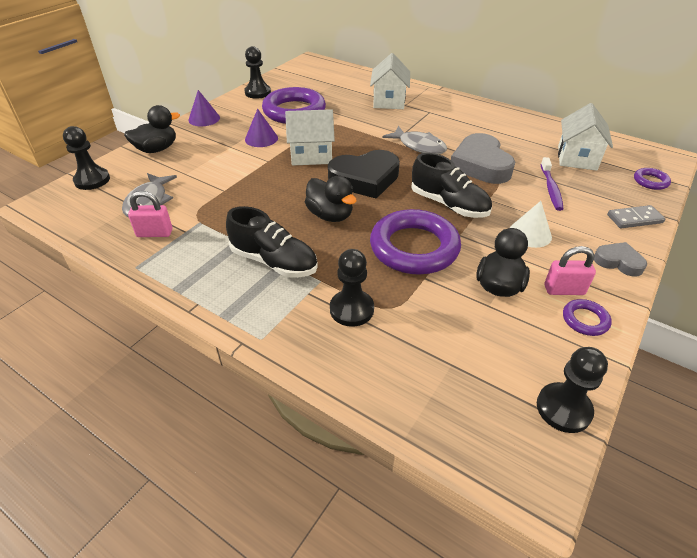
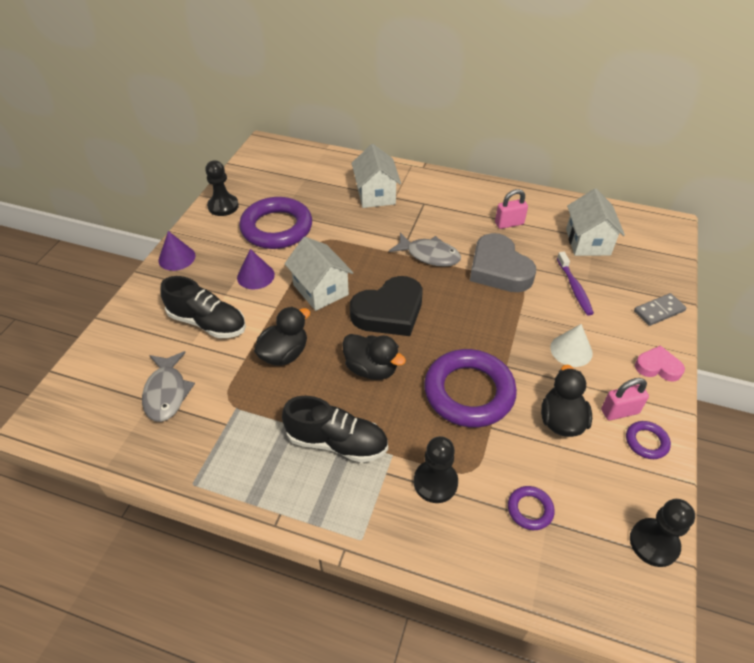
camera: 15 degrees left, 5 degrees up
black pawn [63,126,110,190] -> none
black duck [124,105,180,153] -> black duck moved to [254,307,310,365]
pink padlock [128,191,172,237] -> pink padlock moved to [495,189,528,229]
white house [285,109,335,165] -> white house turned 75 degrees clockwise [285,237,354,311]
black shoe [411,153,492,218] -> black shoe moved to [161,276,246,338]
grey heart [594,242,647,277] -> pink heart [635,345,685,381]
purple ring [634,168,671,190] -> purple ring moved to [508,486,555,530]

